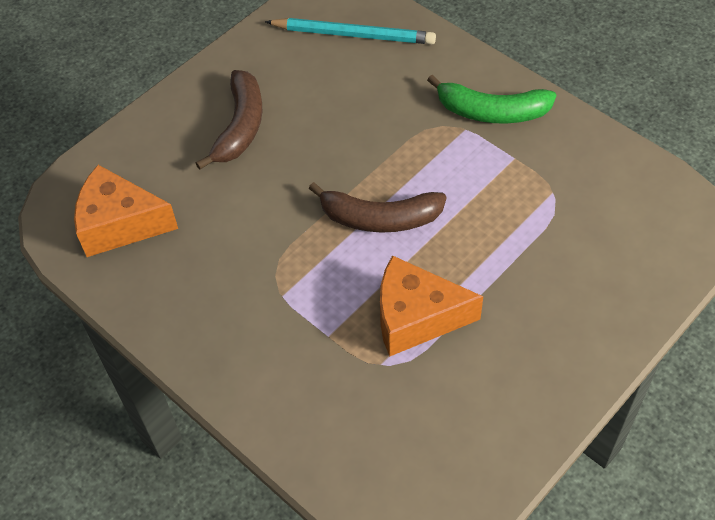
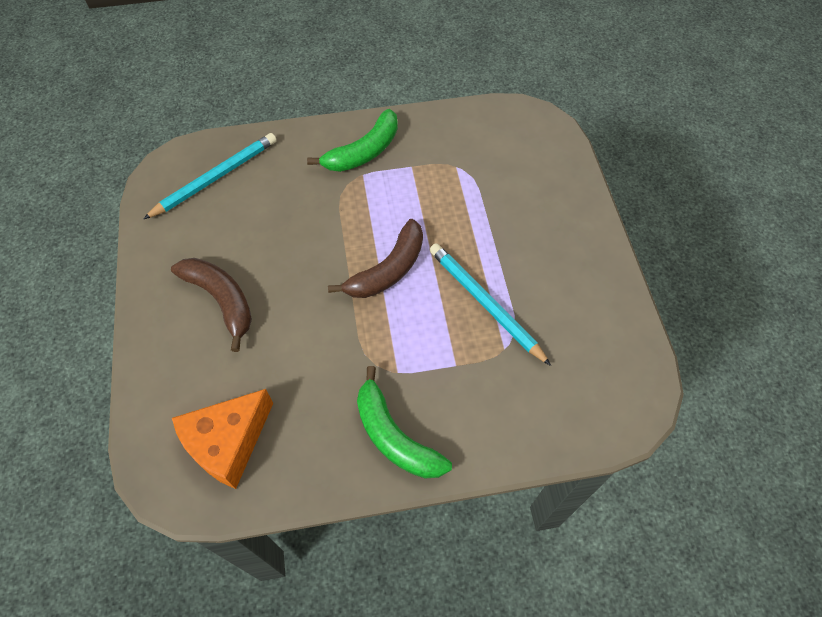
camera: 55 degrees left, 5 degrees up
orange cheese [380,255,483,357] -> turquoise pencil [429,243,551,366]
none -> green banana [357,366,452,479]

